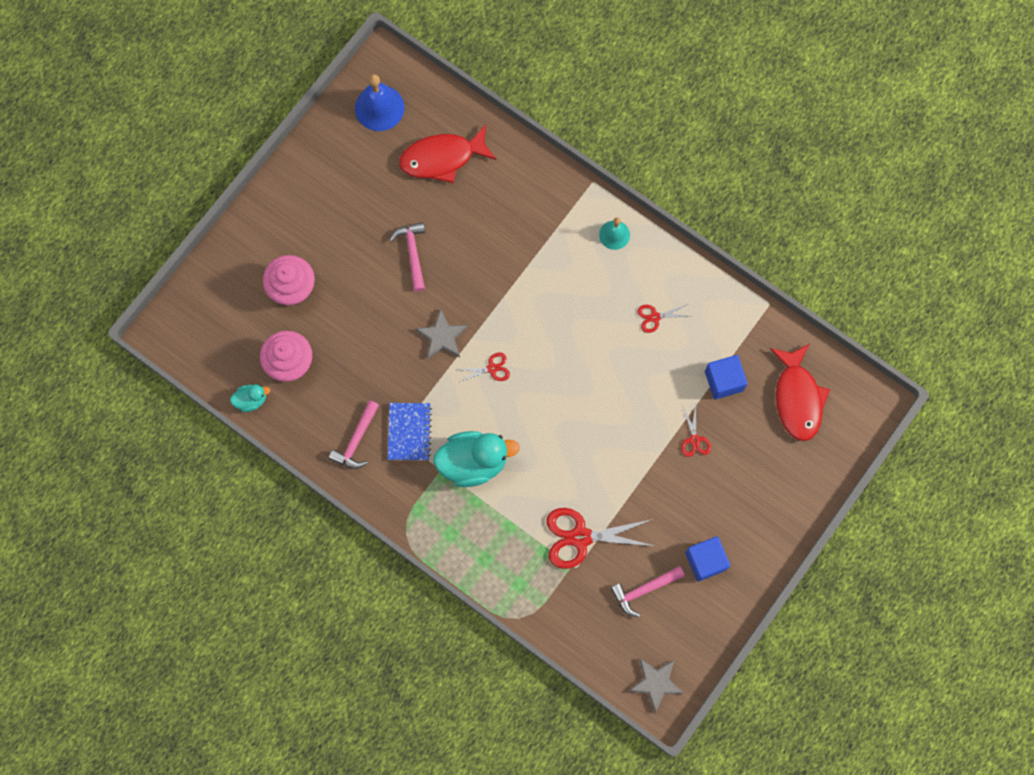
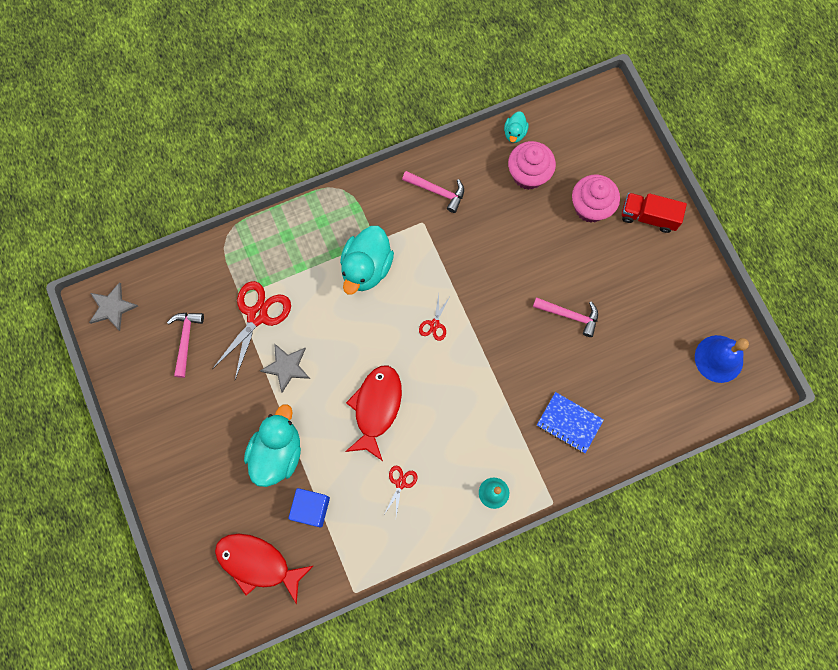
camera: 120 degrees right, 0 degrees up
pink hammer [329,400,379,469] -> pink hammer turned 150 degrees clockwise [402,171,464,213]
blue notebook [388,403,432,460] -> blue notebook moved to [537,392,604,453]
red fish [399,125,496,183] -> red fish moved to [345,366,402,461]
grey star [415,309,468,360] -> grey star moved to [260,343,310,393]
red scissors [681,405,711,457] -> turquoise duck [244,404,301,487]
blue cube [685,536,731,582] -> none
none -> red truck [622,193,687,233]

